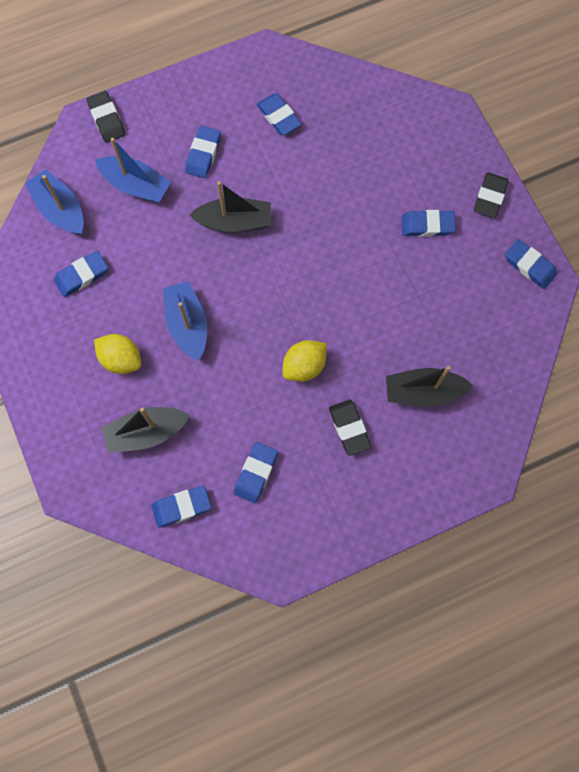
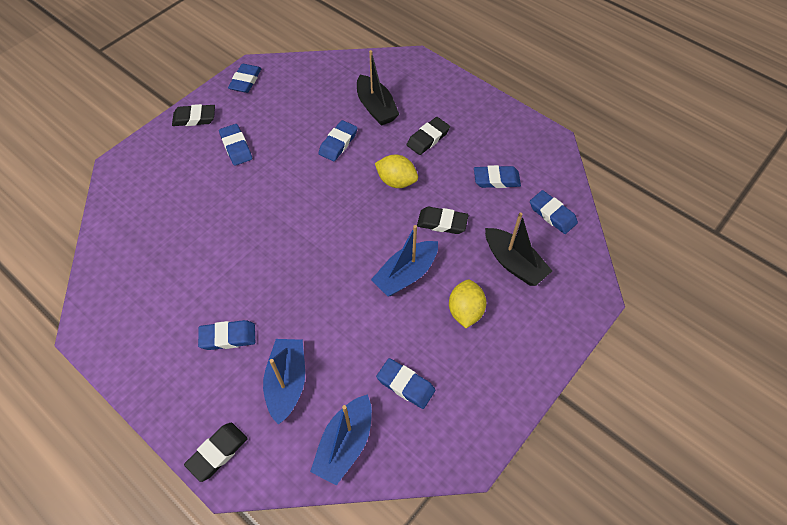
camera: 115 degrees left, 15 degrees down
black boat [189,181,271,233] -> none
blue eraser [257,93,302,135] -> blue eraser moved to [318,120,357,161]
none -> black eraser [417,207,469,234]

